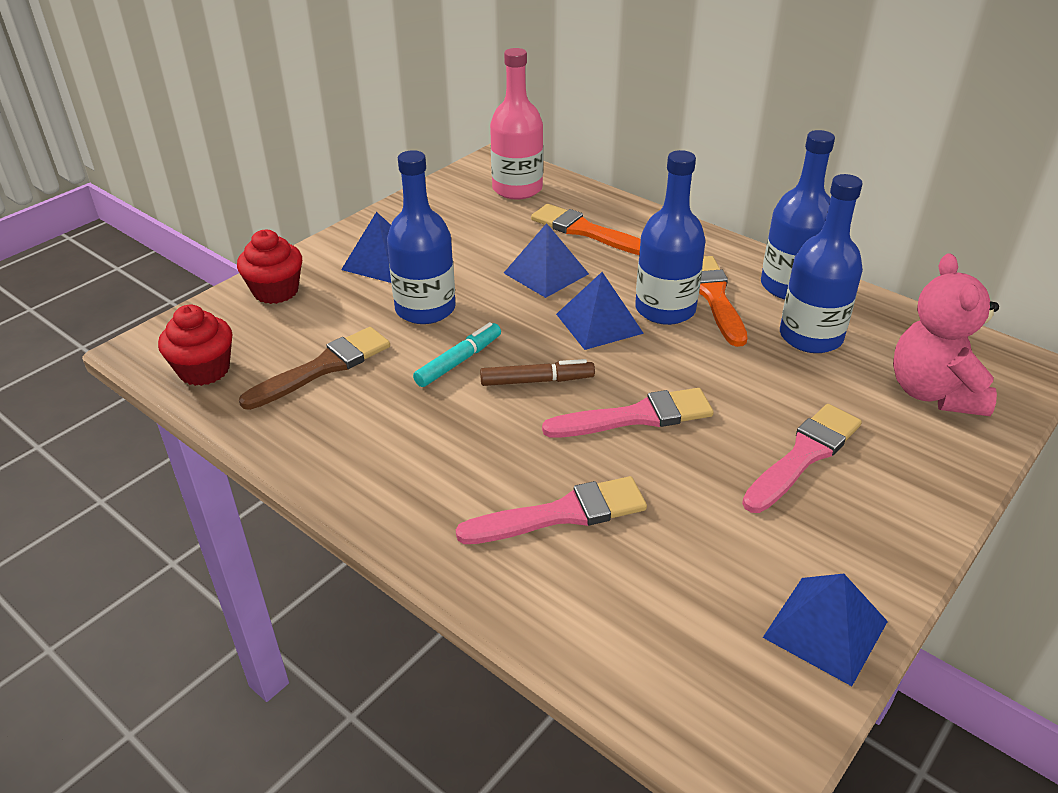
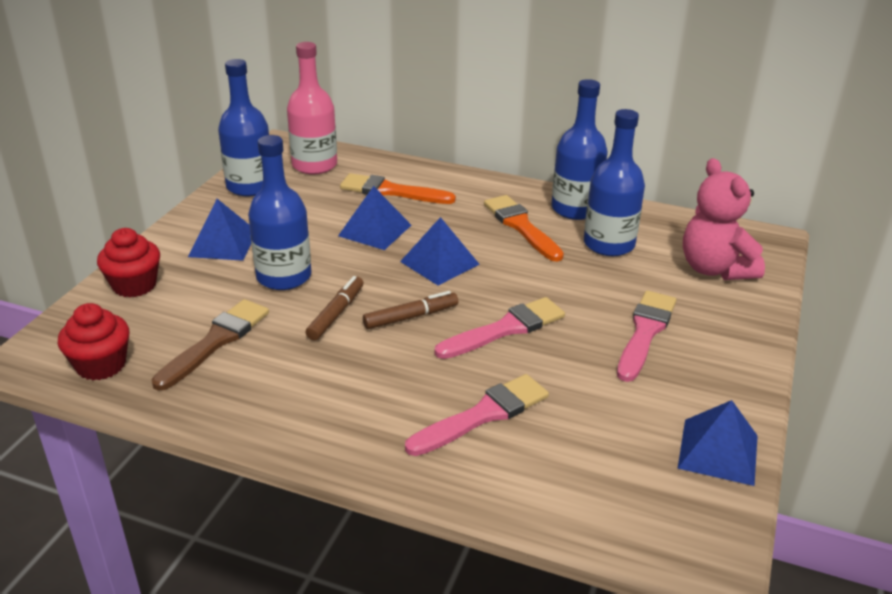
camera: 20 degrees left, 5 degrees down
turquoise marker [413,322,501,387] -> brown marker [305,276,363,341]
blue bottle [635,150,706,325] -> blue bottle moved to [218,59,269,196]

